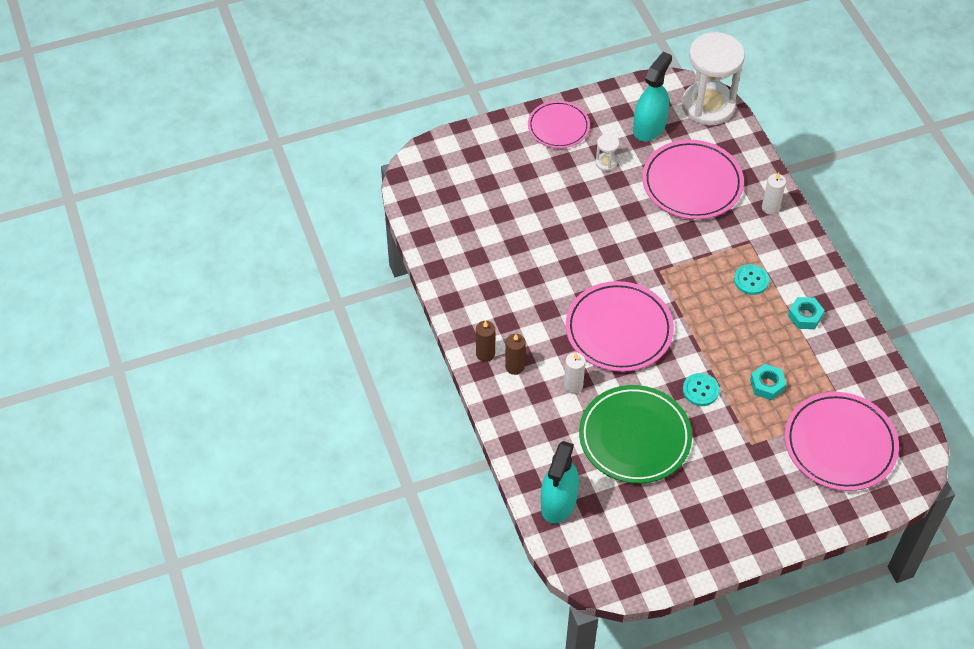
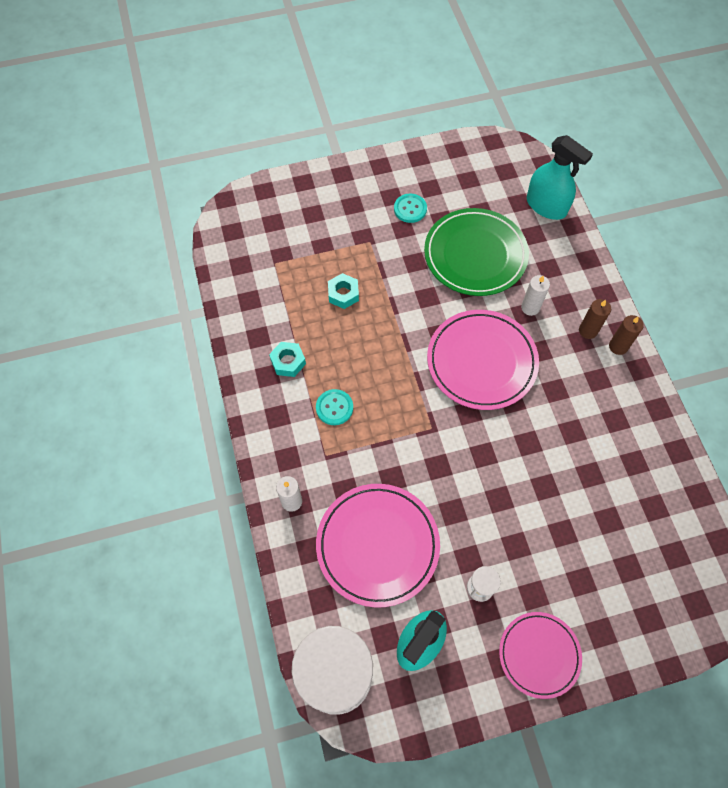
camera: 175 degrees left, 10 degrees up
turquoise spray bottle [541,441,579,524] -> turquoise spray bottle turned 105 degrees clockwise [527,135,593,220]
turquoise button [683,373,720,406] -> turquoise button moved to [394,194,427,223]
pink plate [785,392,899,491] -> none

